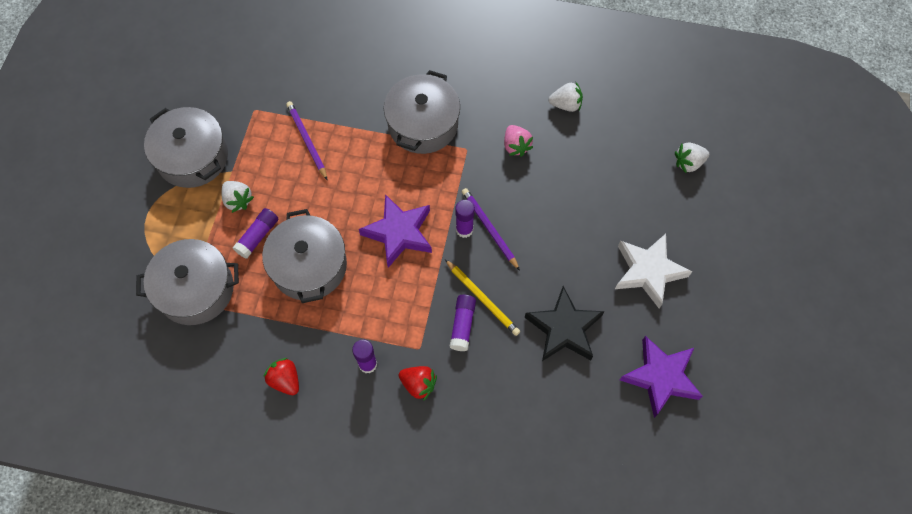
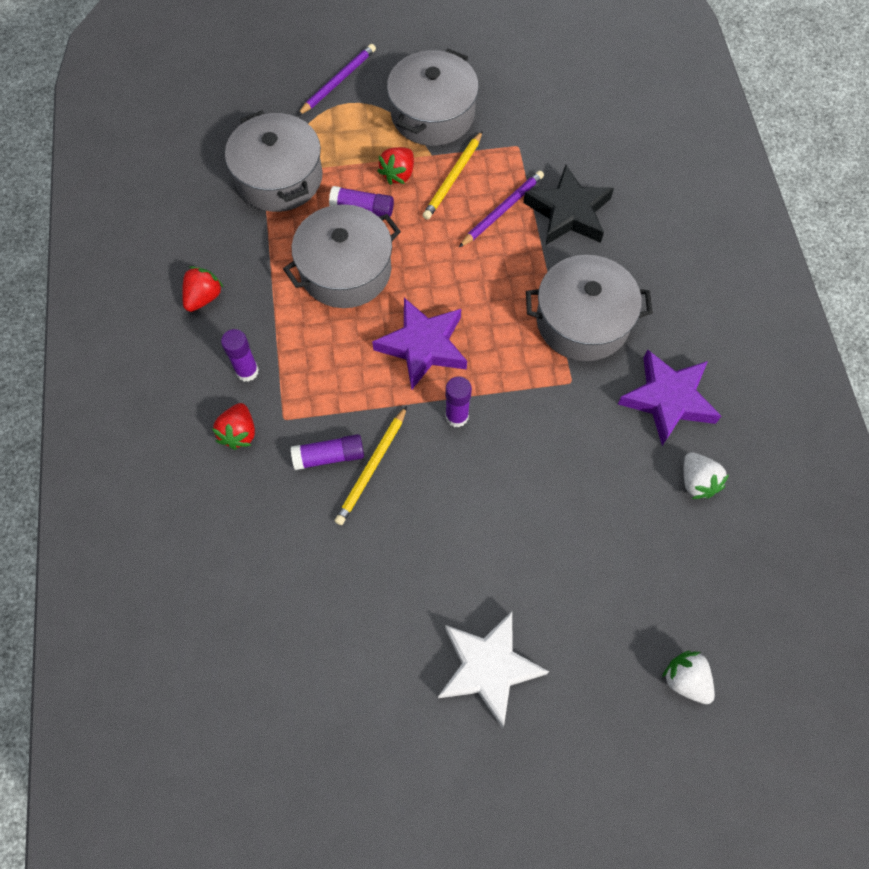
camera: 70 degrees right, 0 degrees up
white strawberry [221,181,254,213] -> red strawberry [377,147,414,185]
purple pencil [462,188,520,271] -> purple pencil moved to [297,44,376,116]
pink strawberry [504,125,533,157] -> none
black star [525,286,604,361] -> black star moved to [523,165,614,245]
purple star [620,336,703,418] -> purple star moved to [618,349,721,446]
none -> yellow pencil [423,131,483,220]

